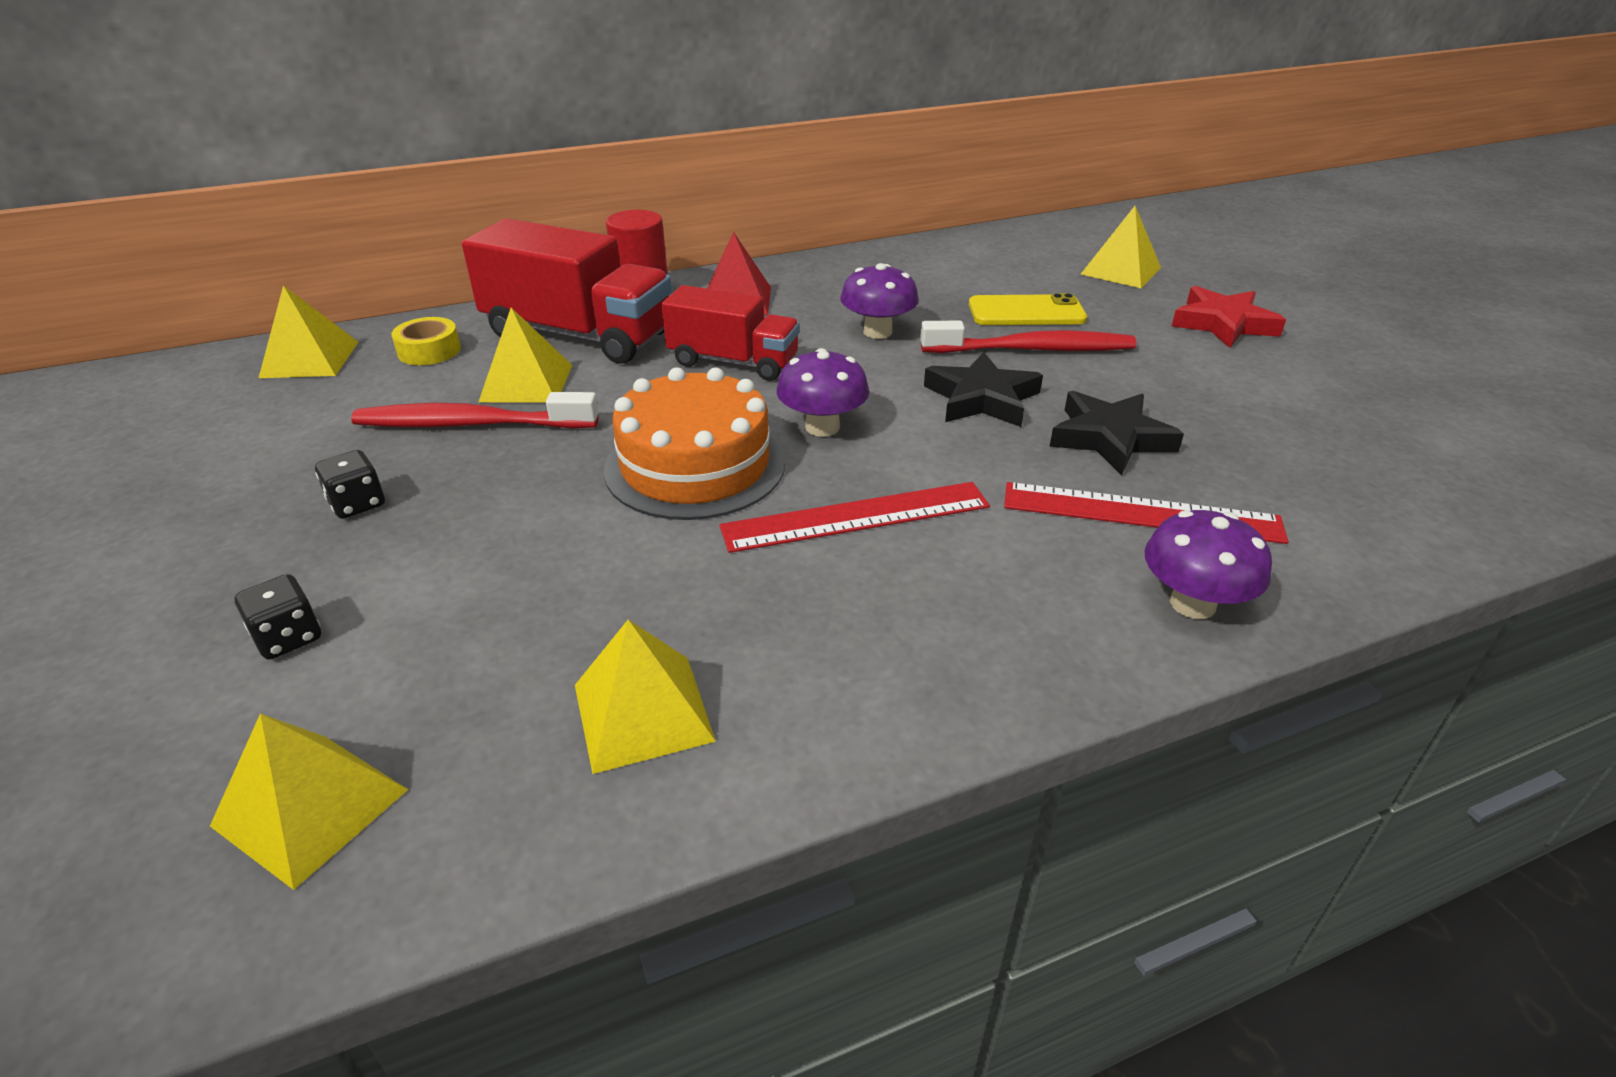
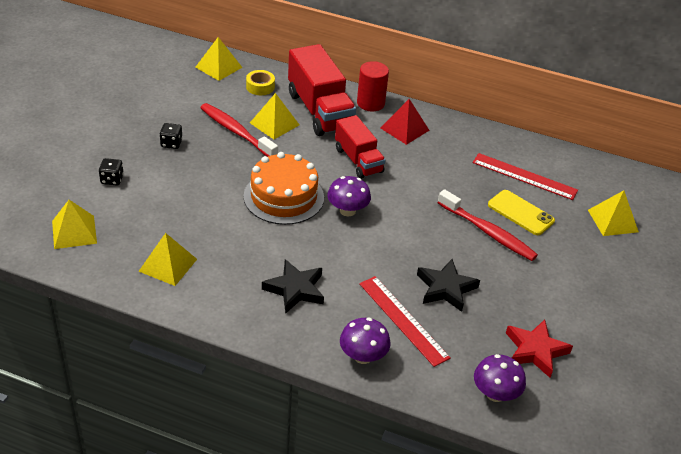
camera: 40 degrees right, 5 degrees up
red ruler [719,482,990,553] -> red ruler moved to [472,153,578,200]
purple mushroom [840,263,919,339] -> purple mushroom moved to [474,354,526,402]
black star [924,352,1043,427] -> black star moved to [262,259,324,313]
red star [1172,286,1286,348] -> red star moved to [506,319,573,378]

